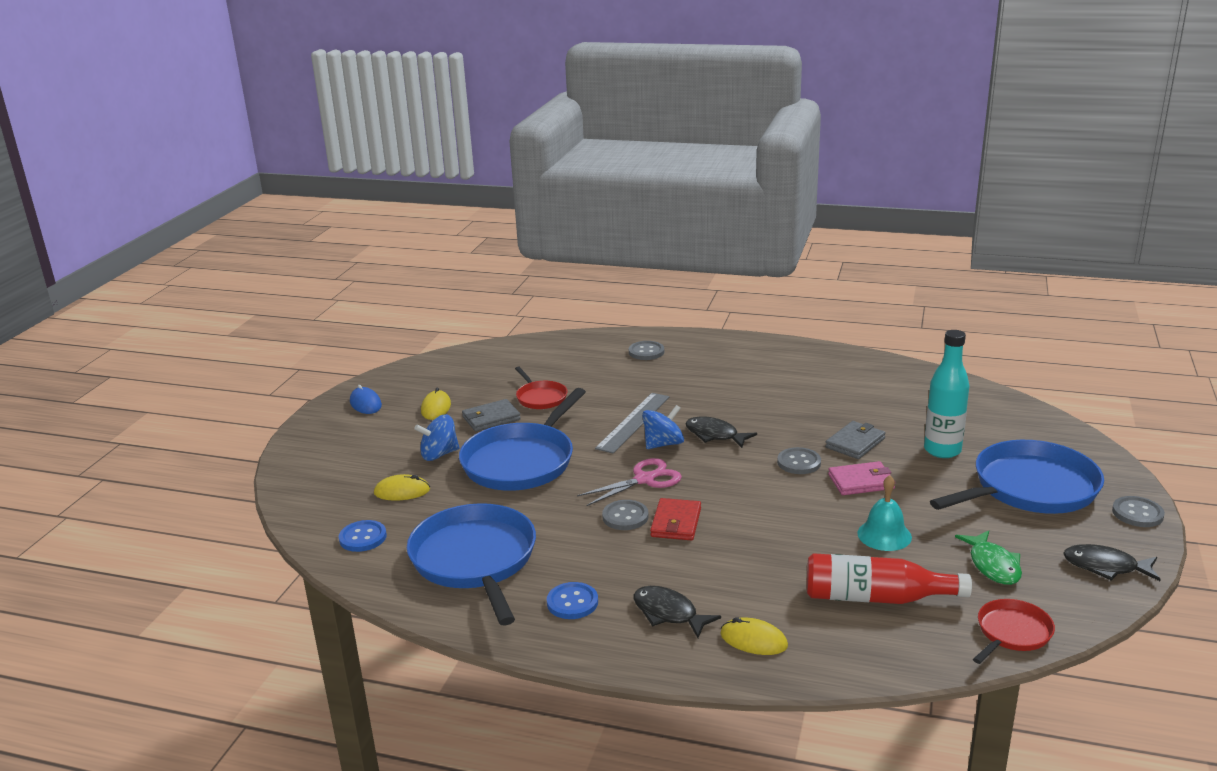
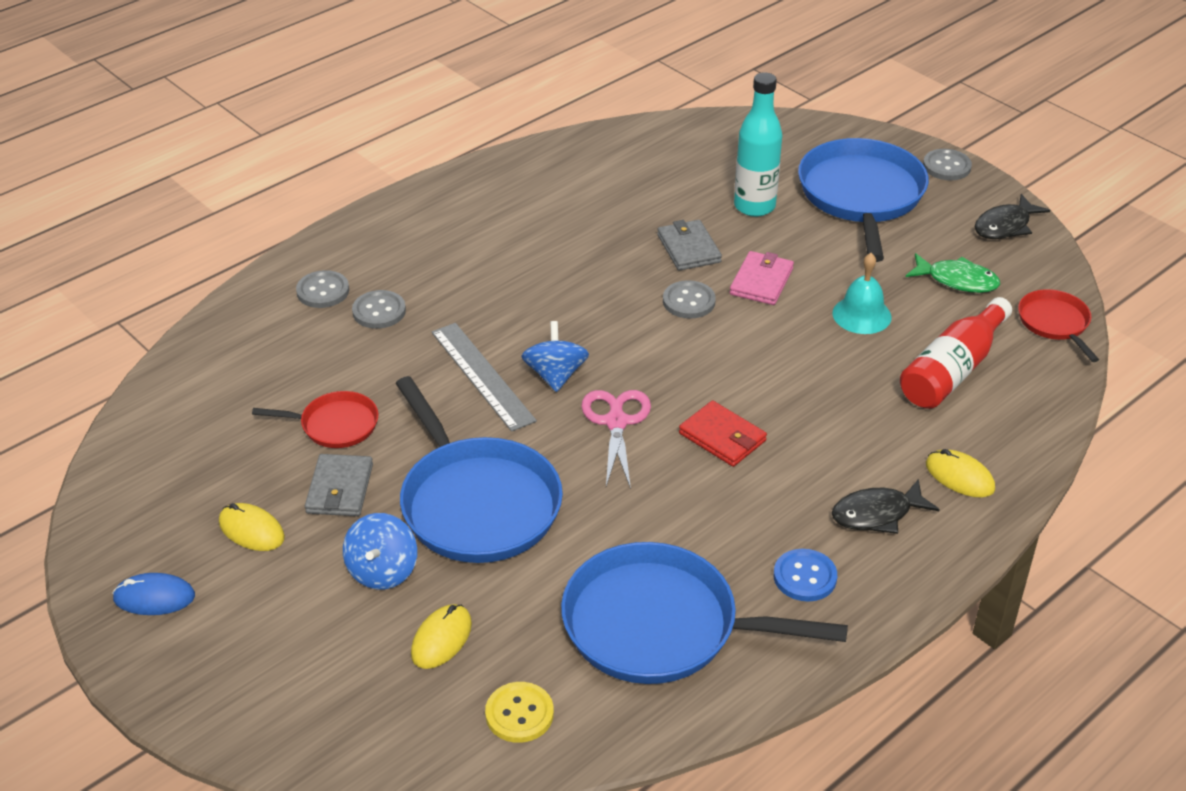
camera: 60 degrees left, 15 degrees up
blue button [339,520,387,552] -> yellow button [485,682,554,743]
grey button [602,500,649,530] -> grey button moved to [352,290,406,329]
black fish [685,417,757,448] -> none
yellow mouse [720,617,788,655] -> yellow mouse turned 75 degrees clockwise [926,449,995,497]

